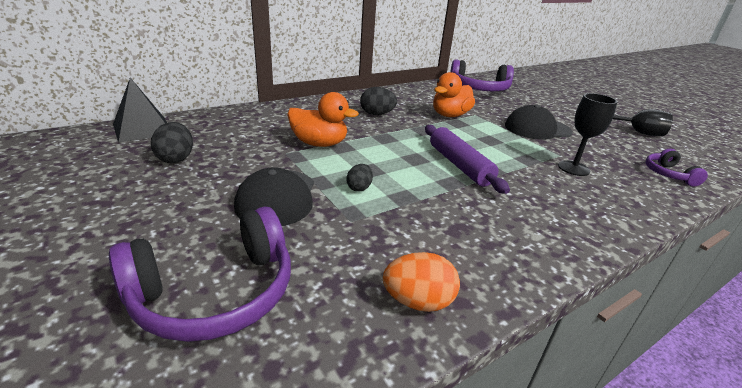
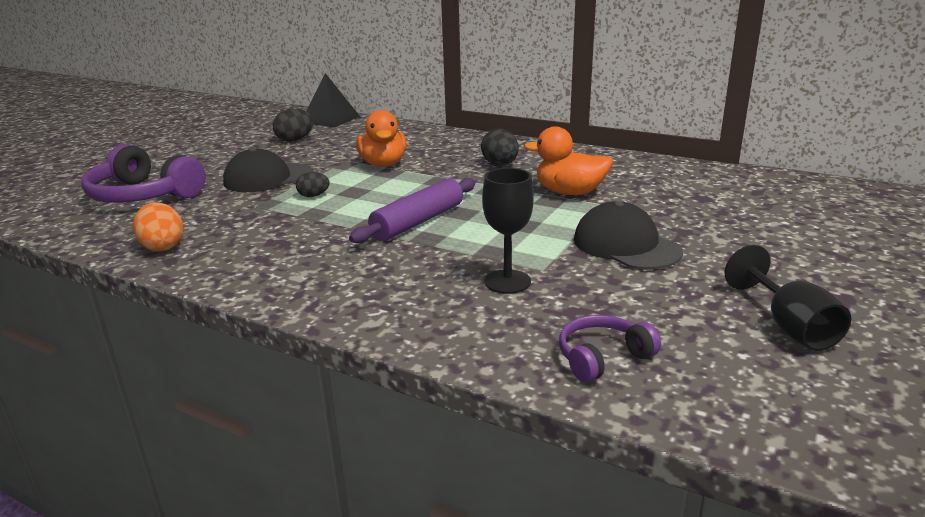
camera: 65 degrees right, 5 degrees down
purple headphones [450,59,514,91] -> none

